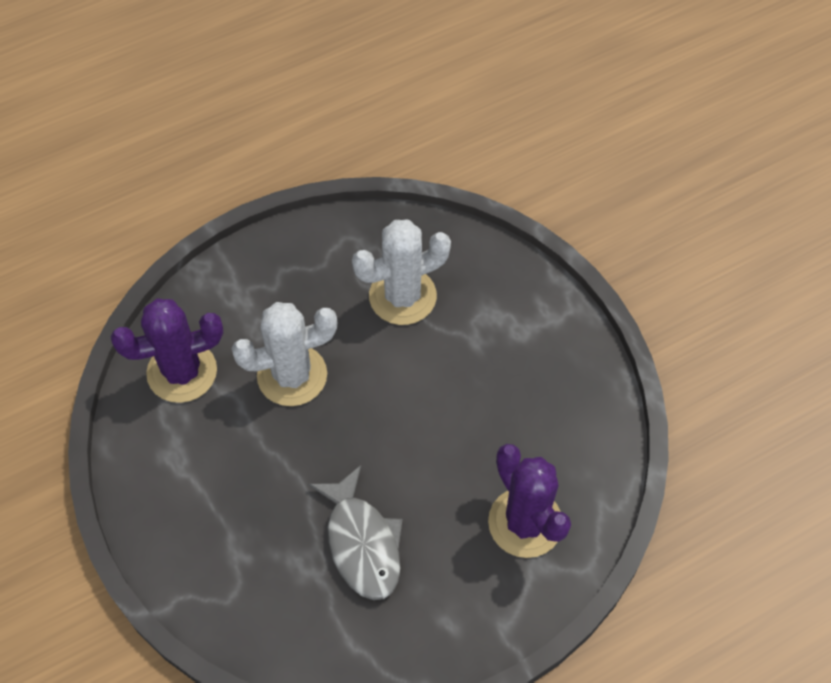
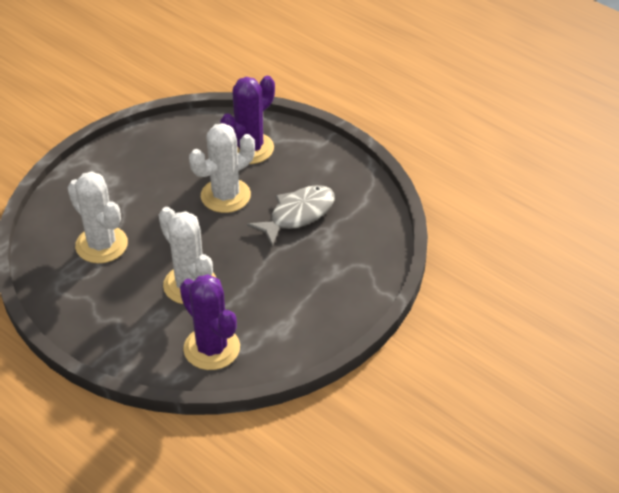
camera: 110 degrees left, 15 degrees down
none -> white cactus [189,123,255,213]

